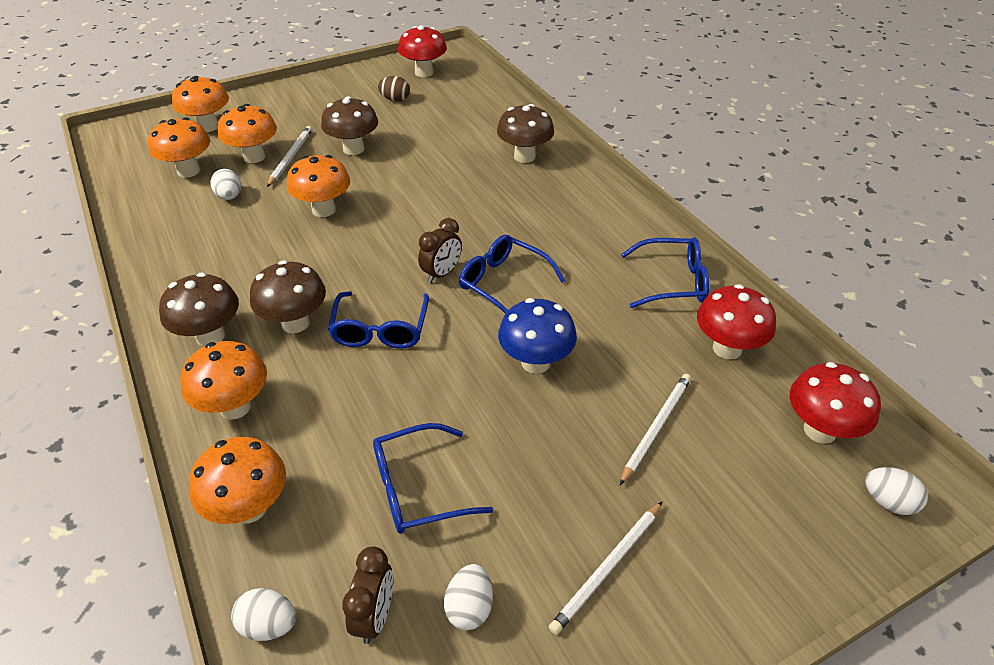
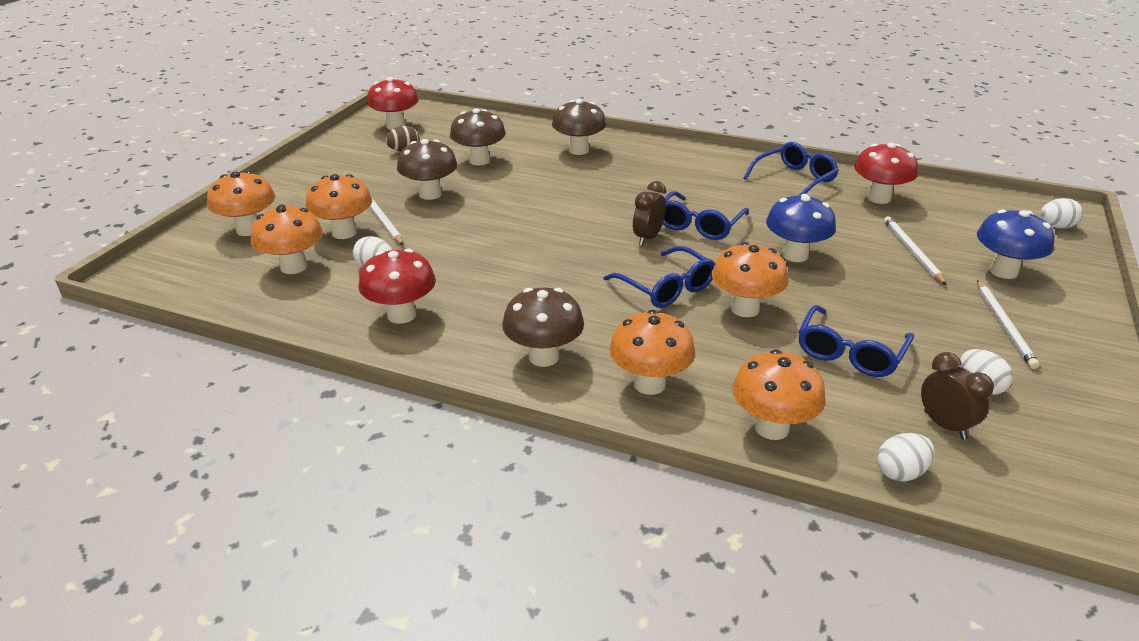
camera: 40 degrees left, 10 degrees down
brown mushroom [250,260,326,333] -> brown mushroom moved to [450,108,506,165]
orange mushroom [287,155,350,217] -> orange mushroom moved to [712,242,788,317]
brown clock [418,218,462,283] -> brown clock turned 150 degrees counterclockwise [633,181,666,246]
blue glasses [459,235,566,314] -> blue glasses turned 60 degrees counterclockwise [663,191,749,240]
red mushroom [790,362,881,444] -> red mushroom moved to [358,249,436,324]
none -> blue mushroom [977,209,1055,279]

